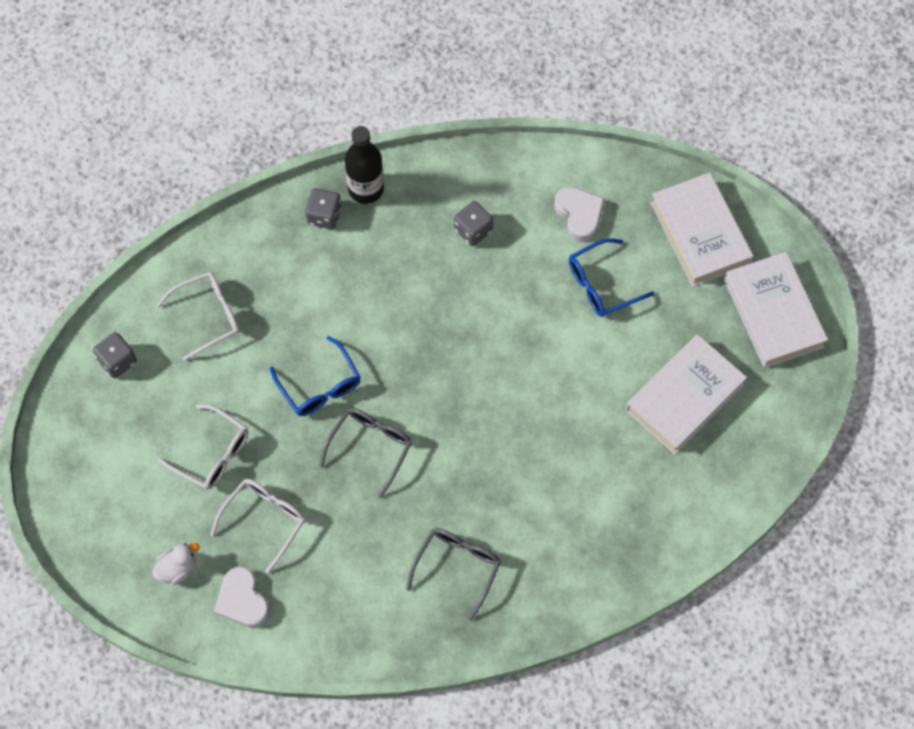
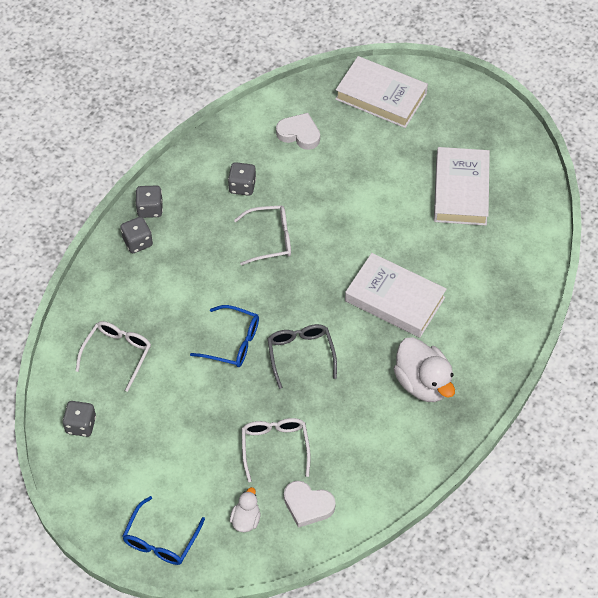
camera: 40 degrees left, 10 degrees down
white glasses [157,405,248,490] -> white glasses moved to [234,205,291,265]
black bottle [345,126,384,204] -> grey dice [135,185,163,218]
grey glasses [406,528,501,621] -> white duck [394,337,455,402]
blue glasses [569,238,654,317] -> blue glasses moved to [122,496,205,565]
white book [724,252,828,368] -> white book moved to [345,253,447,338]

